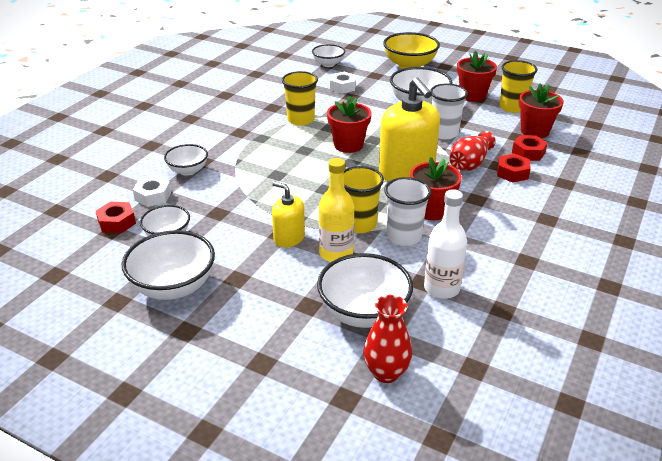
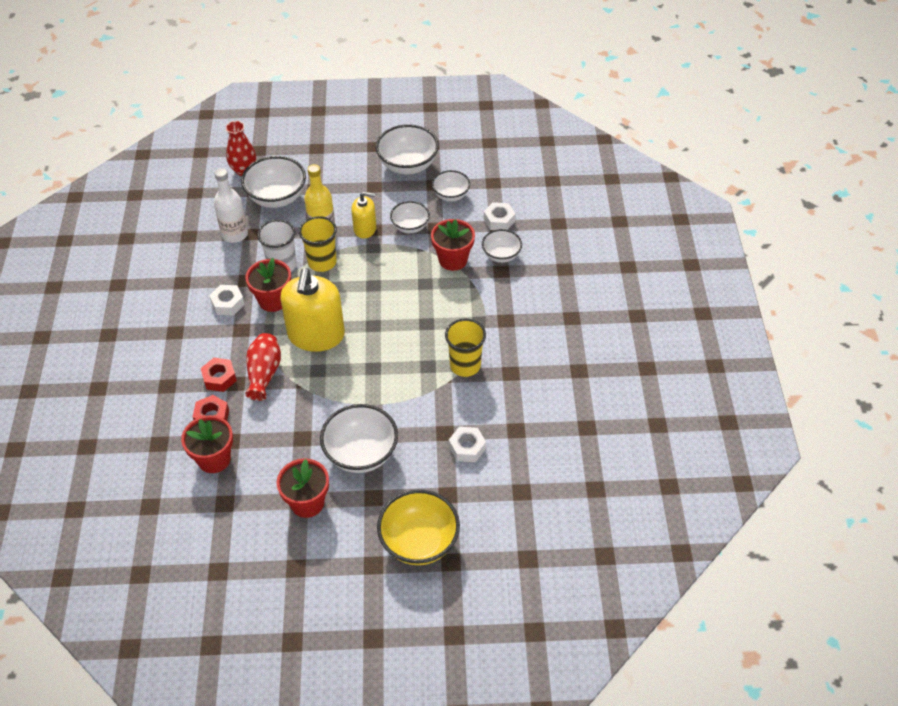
camera: 150 degrees right, 15 degrees up
red nut [96,202,136,233] -> none
white bowl [312,44,345,67] -> white bowl moved to [390,201,430,233]
red flower pot [327,96,371,153] -> red flower pot moved to [431,219,475,271]
yellow soap dispenser [379,77,440,182] -> yellow soap dispenser turned 120 degrees counterclockwise [280,268,345,352]
white cup [430,83,468,139] -> none
yellow cup [499,60,538,113] -> none
none -> white nut [209,285,245,316]

